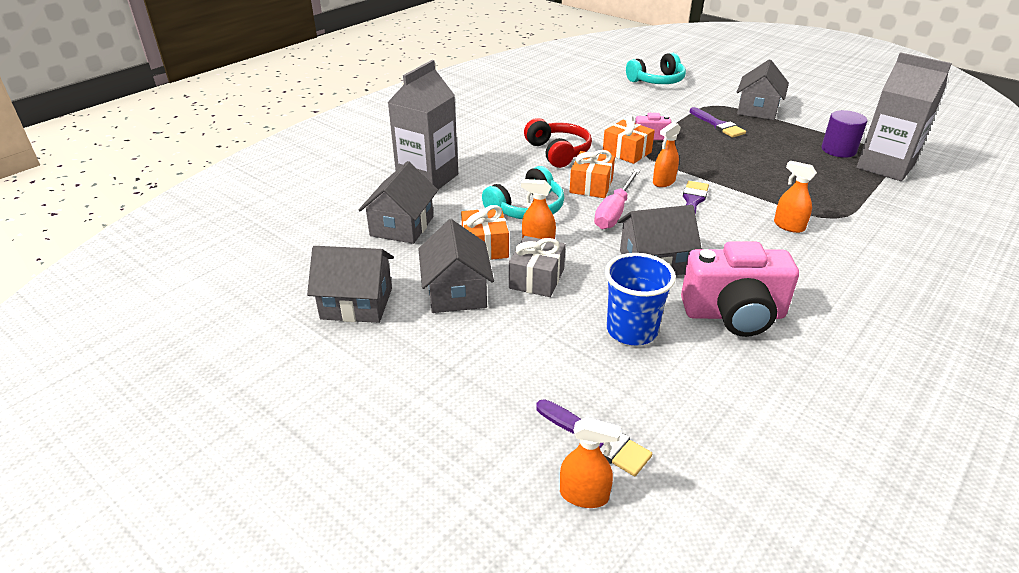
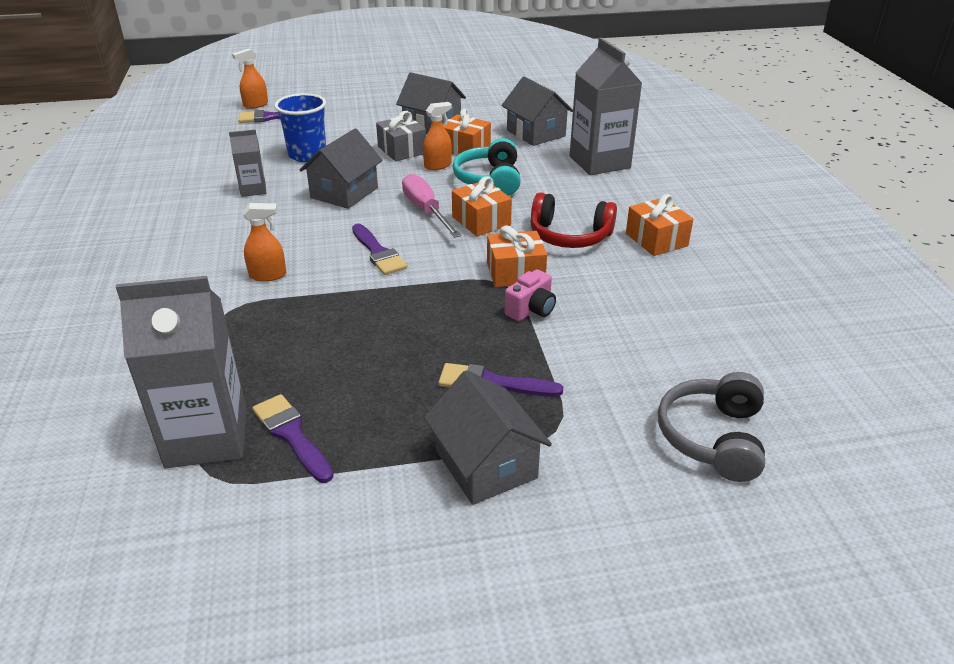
camera: 130 degrees right, 0 degrees up
grey house [307,246,394,323] -> none
turquoise headphones [626,53,686,84] -> grey headphones [658,372,765,482]
orange spray bottle [653,122,681,187] -> none
pink camera [681,241,799,337] -> grey carton [229,129,266,197]
purple cylinder [822,110,867,158] -> purple brush [252,394,333,483]
none -> orange gift [626,194,693,256]

